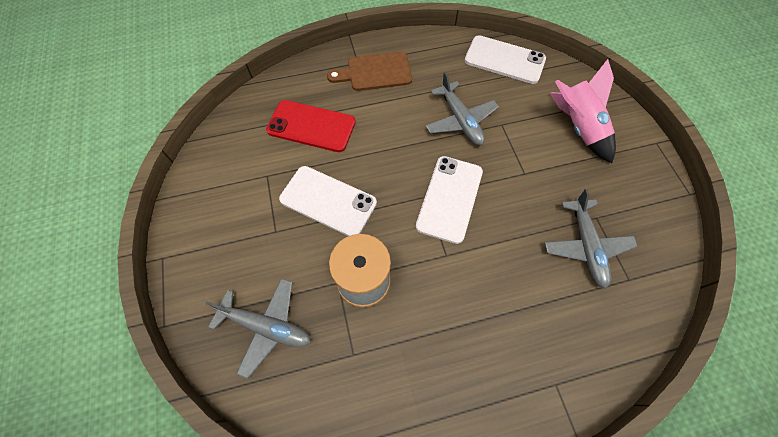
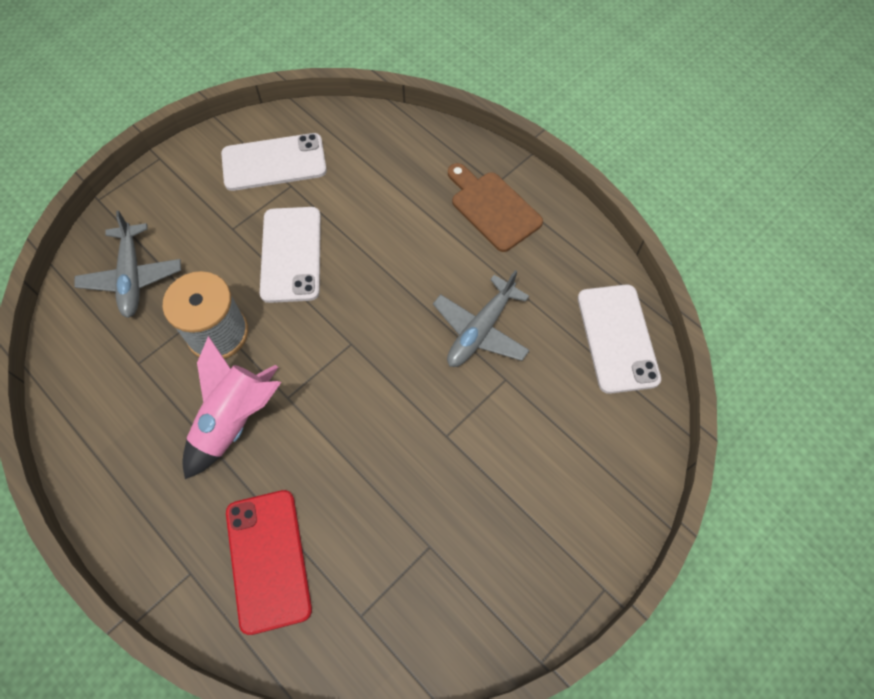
camera: 60 degrees right, 0 degrees up
red phone [266,100,356,152] -> red phone moved to [226,490,312,635]
white phone [416,156,483,244] -> white phone moved to [221,133,327,191]
grey plane [545,189,637,289] -> none
pink rocket [550,59,616,163] -> pink rocket moved to [182,335,281,479]

